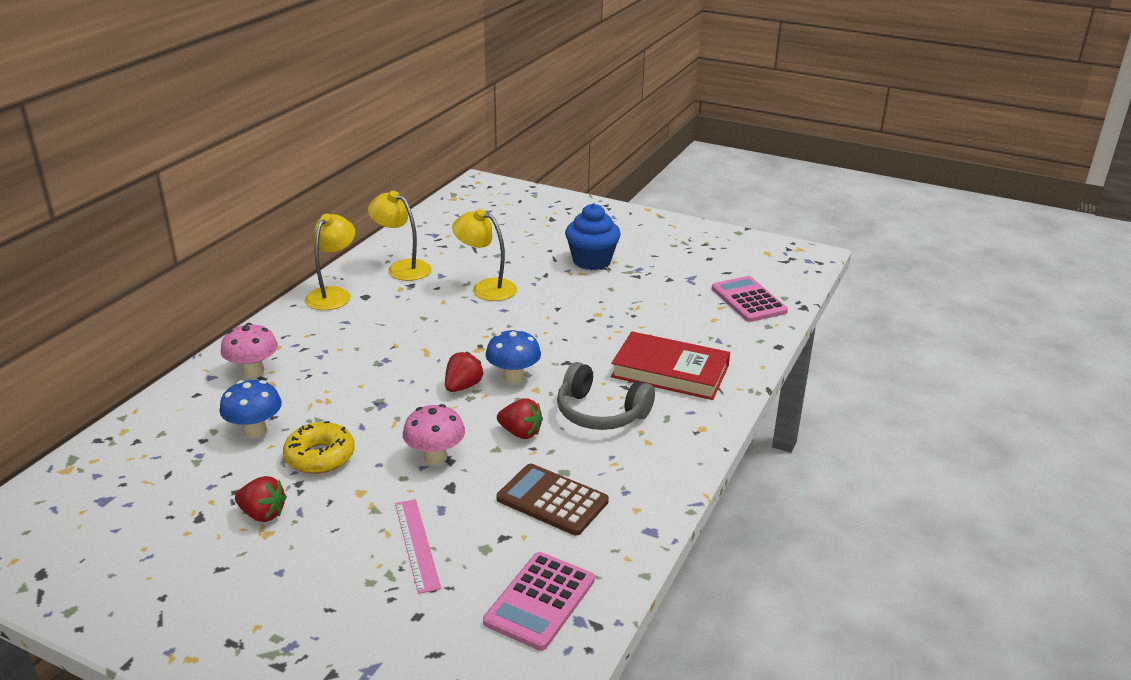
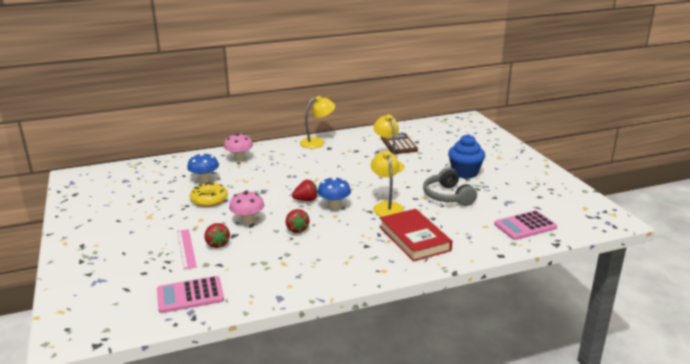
camera: 45 degrees right, 5 degrees down
red strawberry [235,476,287,522] -> red strawberry moved to [205,223,230,248]
yellow lamp [368,191,431,281] -> yellow lamp moved to [371,151,404,217]
pink ruler [395,499,441,594] -> pink ruler turned 45 degrees counterclockwise [177,229,197,270]
brown calculator [497,463,609,536] -> brown calculator moved to [381,133,418,154]
grey headphones [557,362,655,430] -> grey headphones moved to [423,167,477,206]
pink calculator [712,276,788,322] -> pink calculator turned 135 degrees counterclockwise [494,210,557,240]

